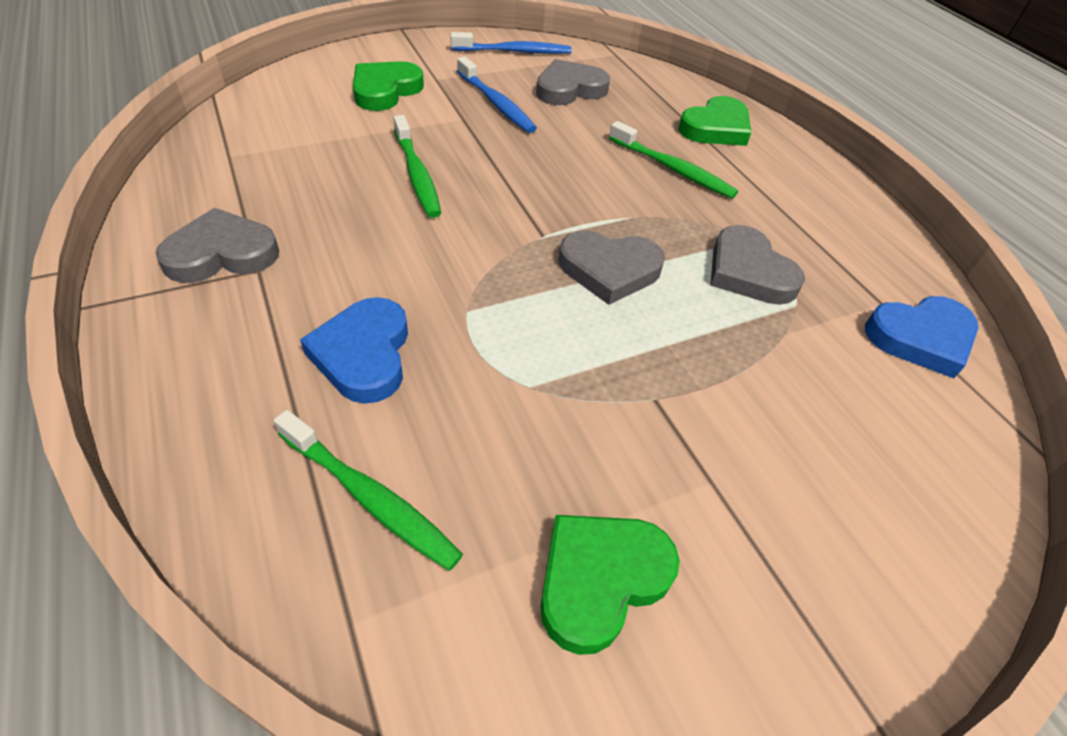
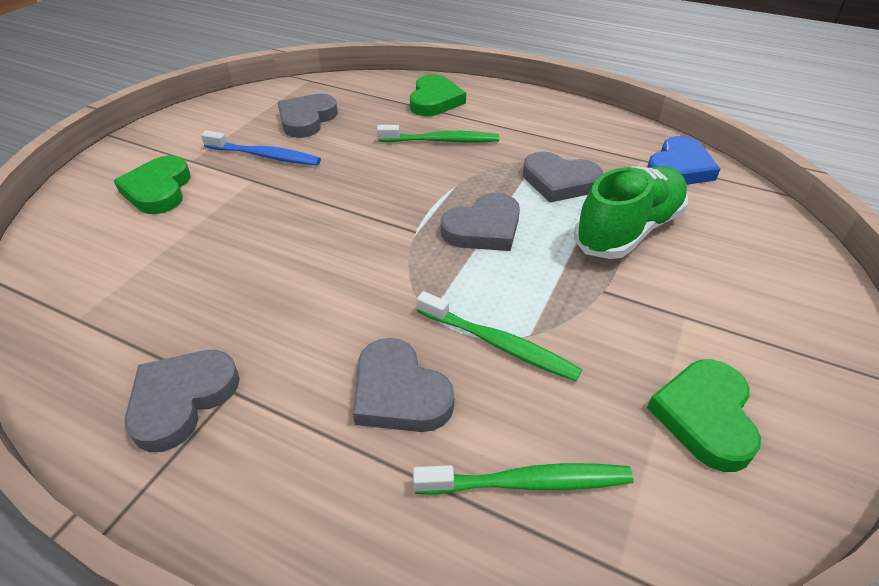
camera: 35 degrees left, 5 degrees down
blue heart [300,297,408,404] -> grey heart [353,338,455,432]
green toothbrush [394,115,441,218] -> green toothbrush moved to [417,291,582,381]
blue toothbrush [450,32,571,54] -> none
none -> green shoe [574,166,688,259]

